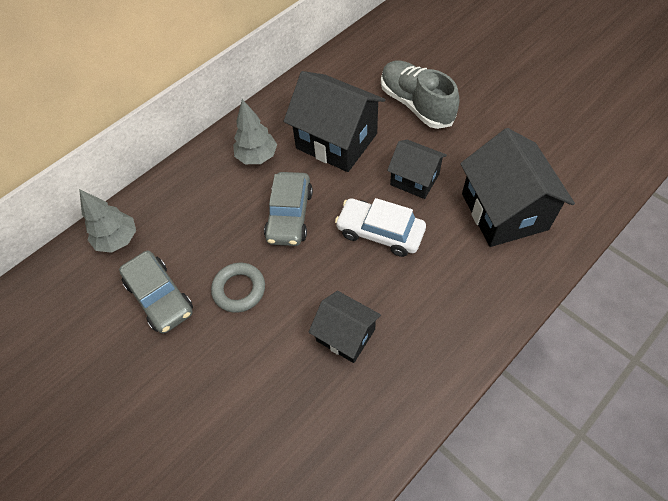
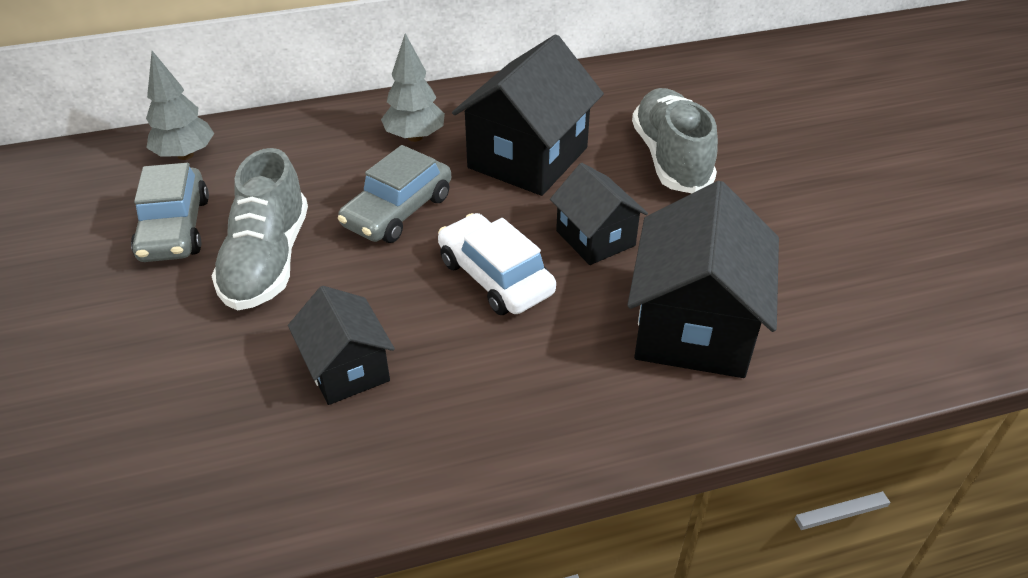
camera: 25 degrees right, 15 degrees down
grey ring [211,263,265,313] -> grey shoe [212,148,308,311]
black house [284,71,385,172] -> black house turned 60 degrees clockwise [452,34,604,196]

